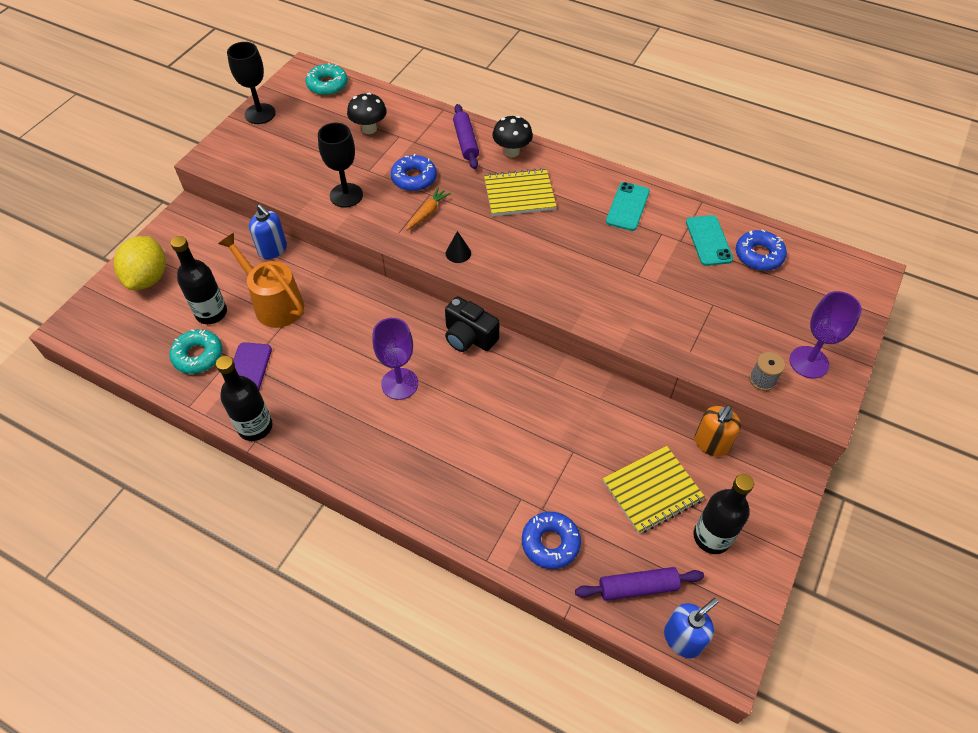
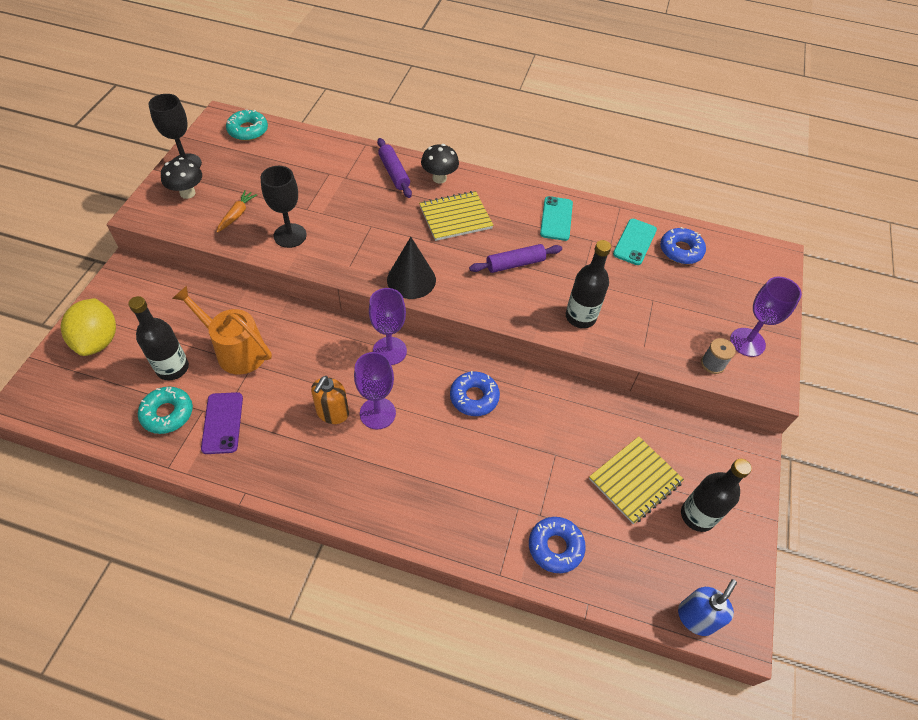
camera: 15 degrees left, 0 degrees up
black bottle [216,356,273,441] -> black bottle moved to [566,240,611,328]
blue soap dispenser [249,204,287,259] -> none
black mushroom [347,93,387,134] -> black mushroom moved to [161,157,202,199]
blue donut [391,154,437,191] -> blue donut moved to [450,371,500,416]
orange carrot [406,187,451,231] -> orange carrot moved to [217,190,257,233]
black camera [445,296,499,352] -> none
black cone [446,231,471,263] -> black cone [387,237,436,299], size x1.98
purple rolling pin [575,567,704,601] -> purple rolling pin moved to [469,244,562,273]
turquoise phone [686,215,733,266] -> turquoise phone turned 45 degrees clockwise [613,219,657,265]
orange soap dispenser [695,405,741,457] -> orange soap dispenser moved to [311,376,349,424]
none -> purple goblet [369,288,407,365]

